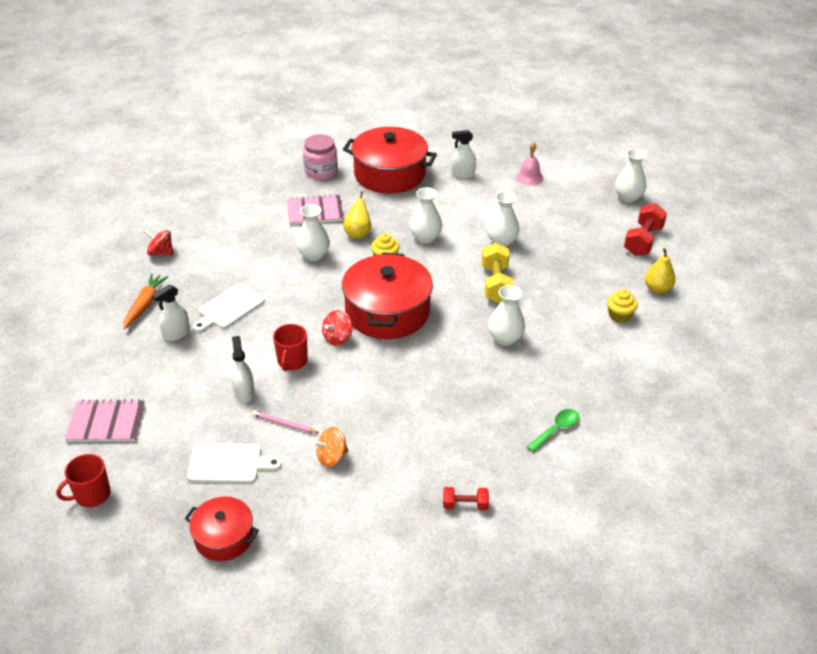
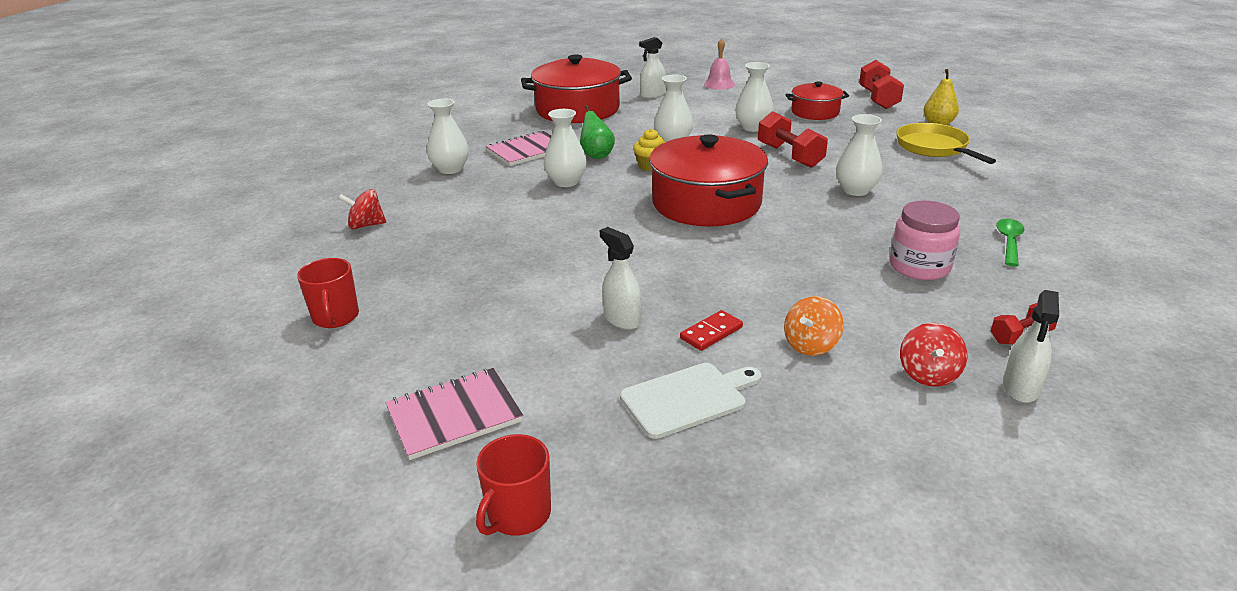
camera: 25 degrees left, 10 degrees down
orange carrot [123,273,169,330] -> none
white spray bottle [152,285,190,341] -> white spray bottle moved to [1003,290,1059,403]
red pot [185,497,259,561] -> red pot moved to [786,82,849,120]
white cutting board [193,283,265,332] -> none
pink pencil [252,411,319,433] -> red domino [680,310,743,351]
red mug [273,324,308,371] -> red mug moved to [297,258,359,328]
pink jar [303,134,338,180] -> pink jar moved to [890,200,960,280]
red spinning top [322,310,353,346] -> red spinning top moved to [900,323,968,386]
yellow pear [343,191,371,239] -> green pear [580,105,615,159]
yellow dumbbell [481,243,514,303] -> red dumbbell [758,111,828,168]
yellow cupcake [607,289,638,323] -> yellow pan [896,123,996,164]
white vase [615,149,647,203] -> white vase moved to [427,99,469,174]

